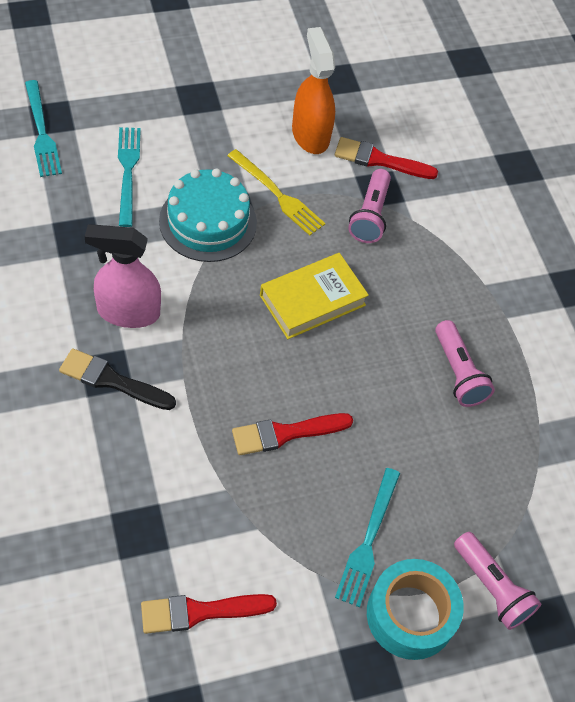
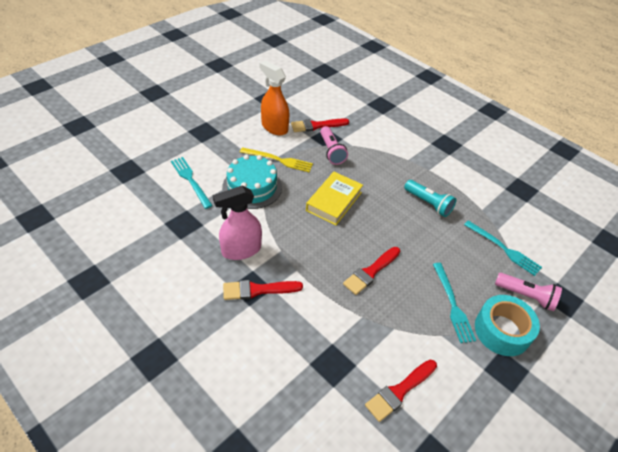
camera: 25 degrees left, 10 degrees down
turquoise fork [25,80,62,177] -> turquoise fork moved to [464,220,542,276]
black brush [59,348,176,410] -> red brush [223,280,303,300]
pink flashlight [435,320,495,407] -> turquoise flashlight [404,180,456,217]

